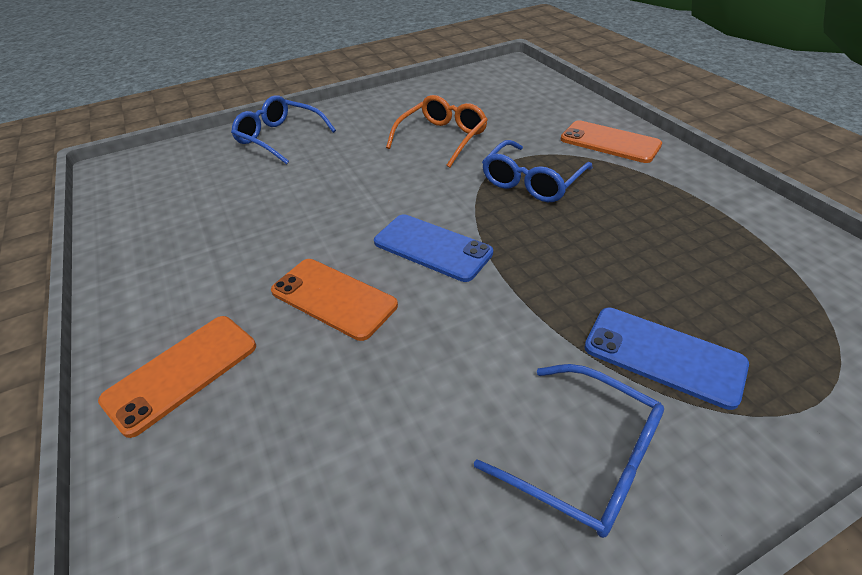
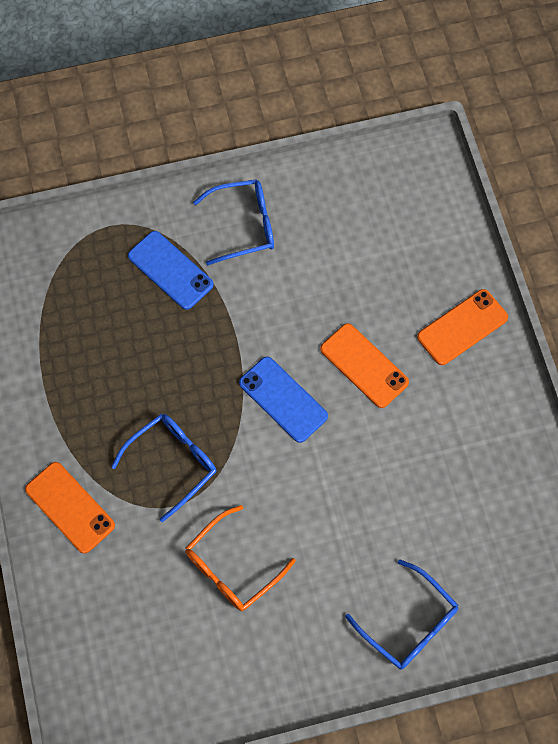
camera: 170 degrees left, 25 degrees up
blue glasses [474,364,664,538] -> blue glasses turned 120 degrees clockwise [193,179,274,265]

